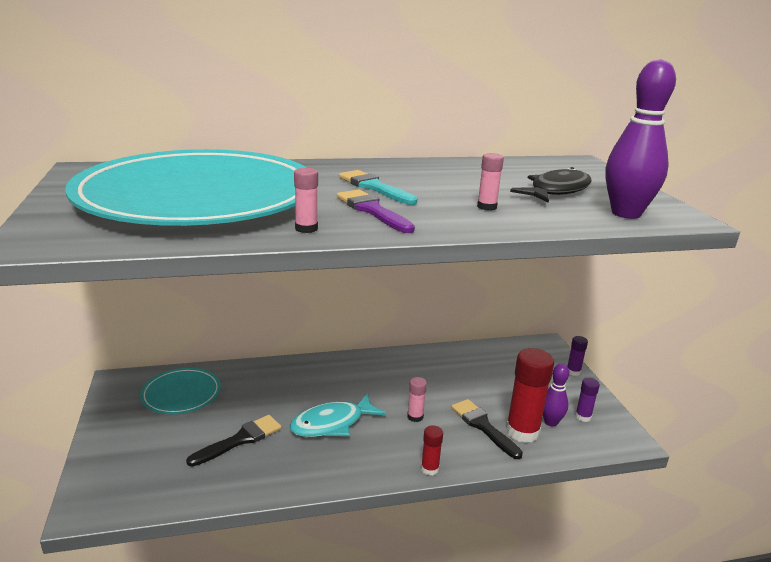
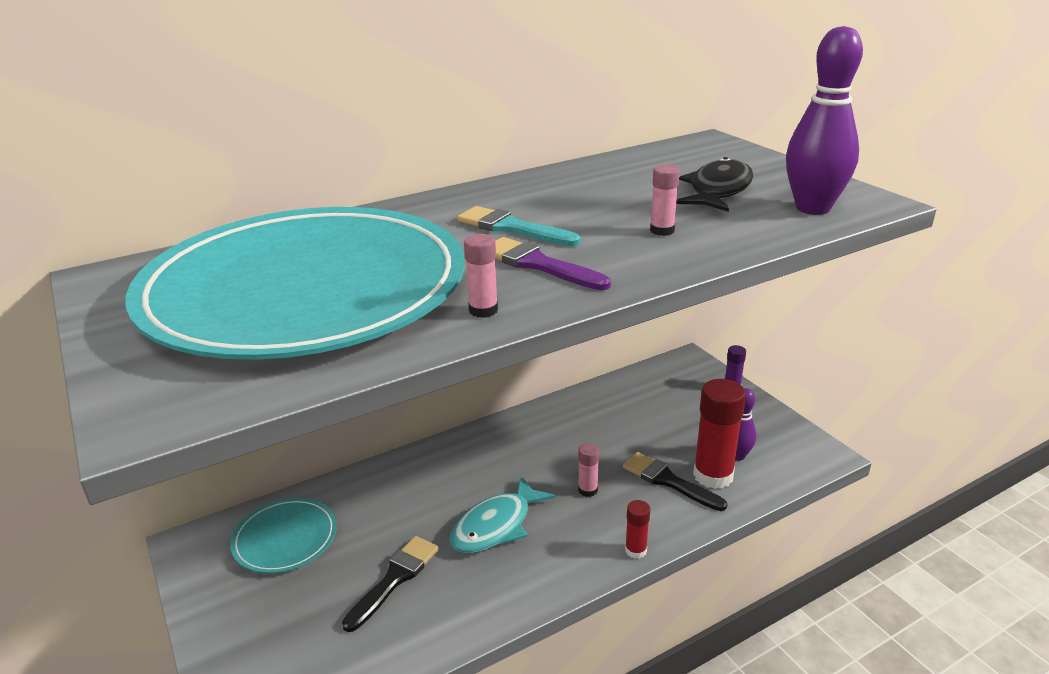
camera: 15 degrees left, 5 degrees up
purple glue stick [575,378,600,422] -> none

